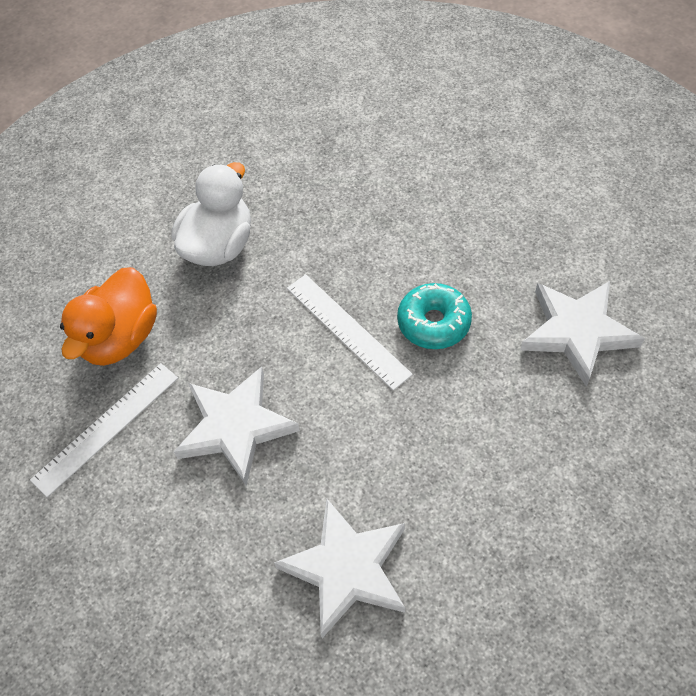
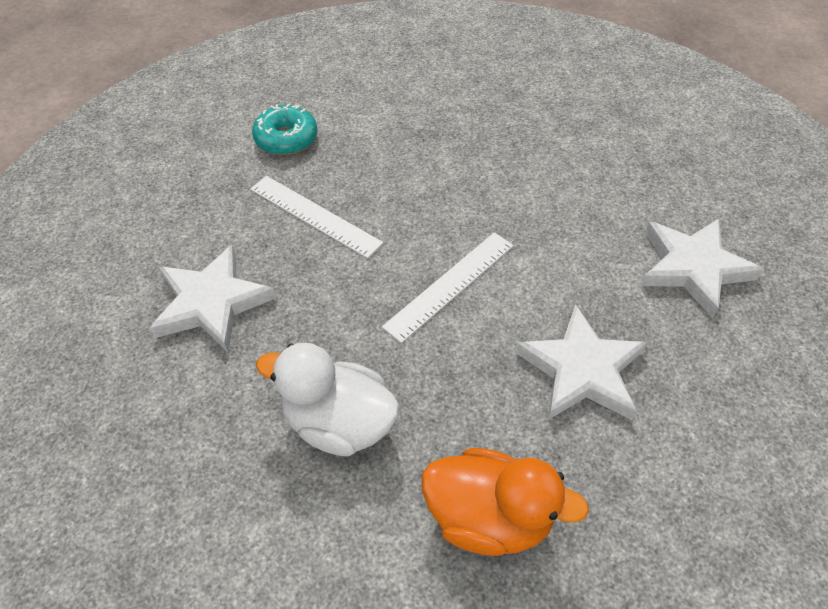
camera: 100 degrees left, 5 degrees down
white ruler [30,363,178,497] -> white ruler moved to [250,176,383,259]
turquoise donut [397,283,472,349] -> turquoise donut moved to [252,103,317,155]
white star [520,281,645,387] -> white star moved to [149,245,276,352]

